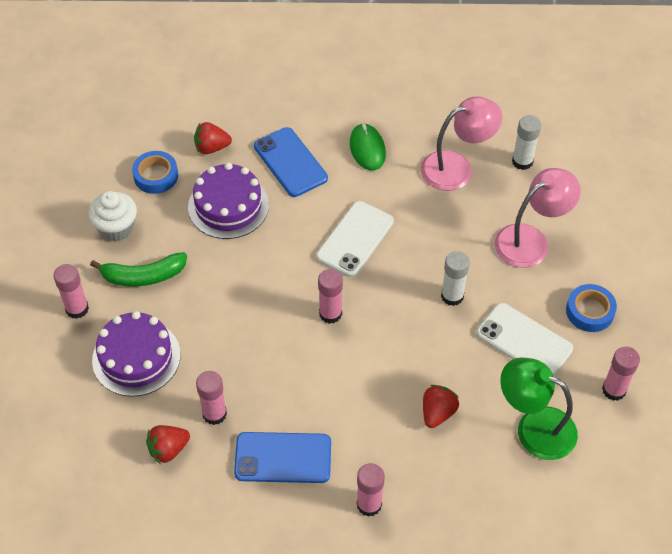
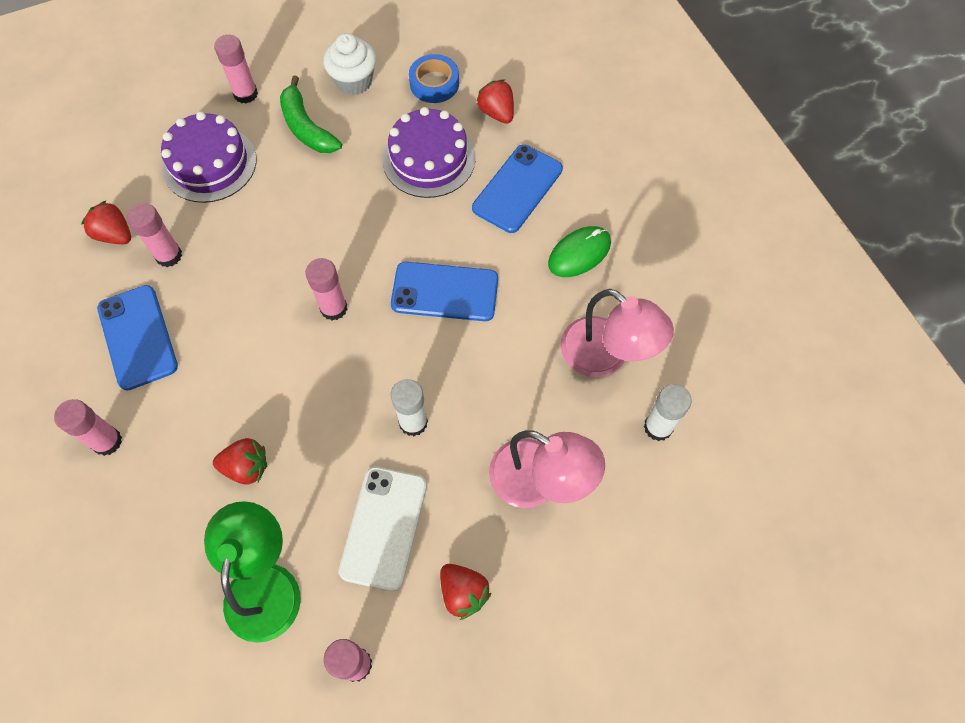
camera: 65 degrees right, 10 degrees up
white phone [316,201,394,277] -> blue phone [391,262,498,321]
blue tape [566,284,617,332] -> red strawberry [440,564,491,620]

